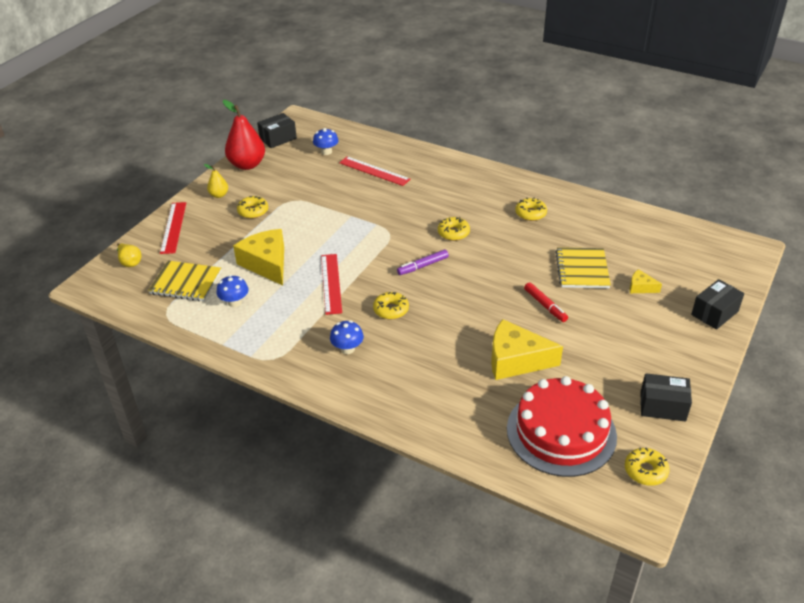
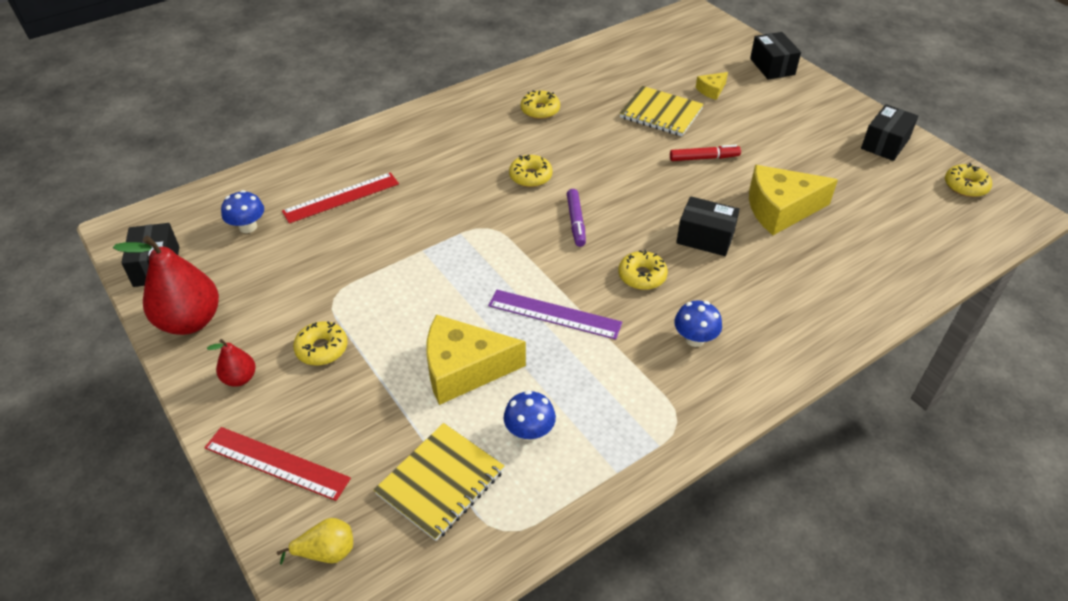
camera: 65 degrees left, 5 degrees up
yellow pear [204,164,228,198] -> red pear [207,339,256,387]
red ruler [321,254,342,315] -> purple ruler [488,290,622,340]
yellow cheese [491,319,563,380] -> yellow cheese turned 45 degrees clockwise [749,165,838,235]
red cake [507,376,617,477] -> none
none -> black box [676,196,740,256]

